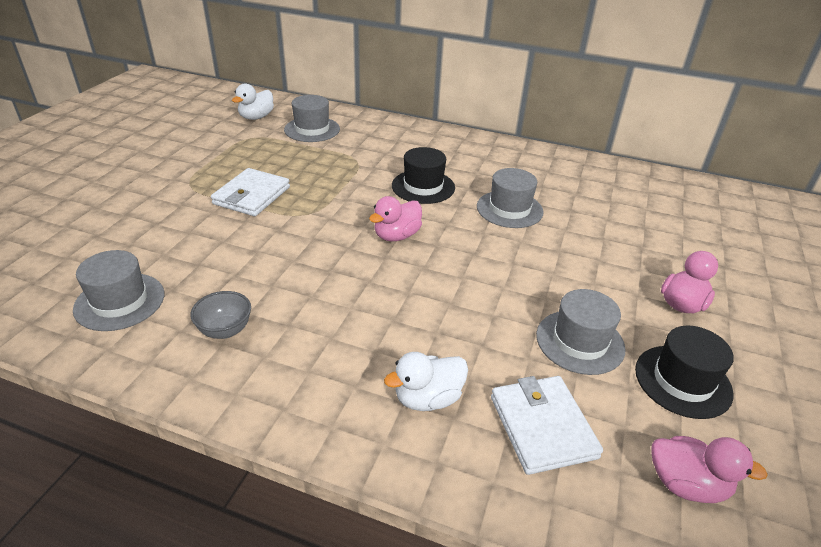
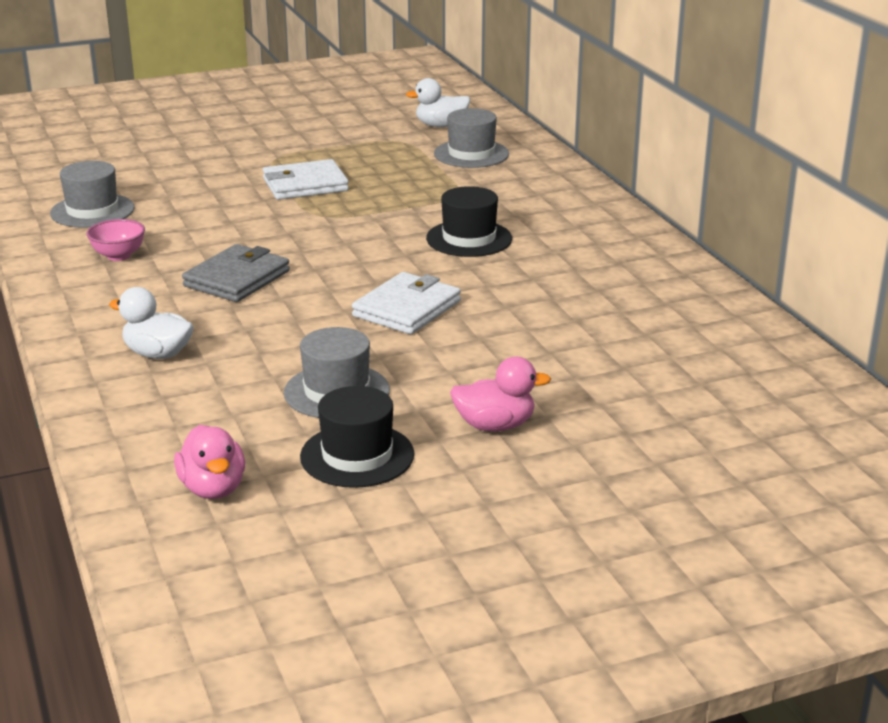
camera: 50 degrees right, 10 degrees down
grey bowl [190,291,251,339] -> pink bowl [86,219,145,261]
pink duck [369,196,422,241] -> none
grey hat [477,168,544,228] -> none
white wallet [491,376,603,475] -> white wallet moved to [352,272,461,334]
none -> grey wallet [182,244,290,302]

